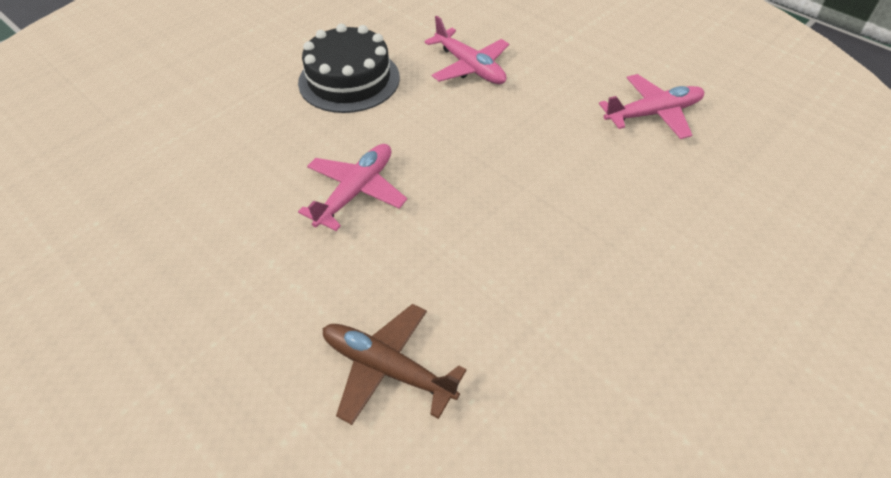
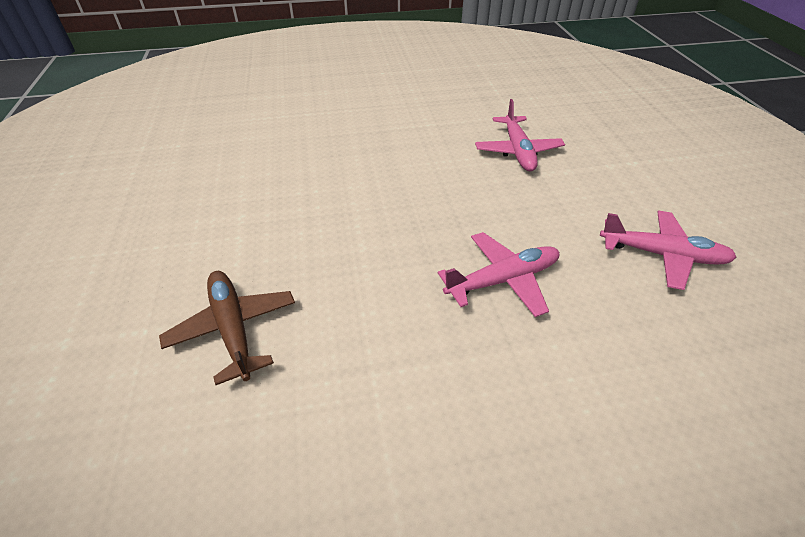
camera: 35 degrees right, 5 degrees down
black cake [298,24,400,113] -> none
pink plane [298,144,407,231] -> pink plane moved to [438,232,560,317]

